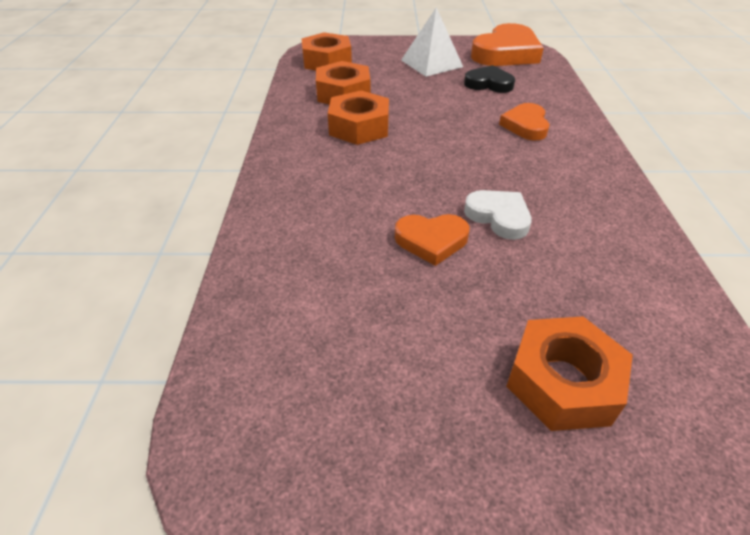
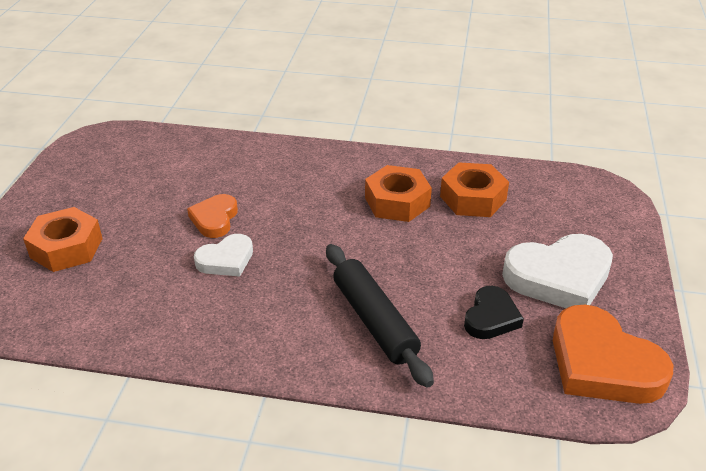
camera: 100 degrees right, 5 degrees down
orange nut [301,32,352,71] -> none
white pyramid [401,7,463,77] -> white heart [502,234,613,308]
orange heart [499,103,550,141] -> black rolling pin [326,244,434,388]

